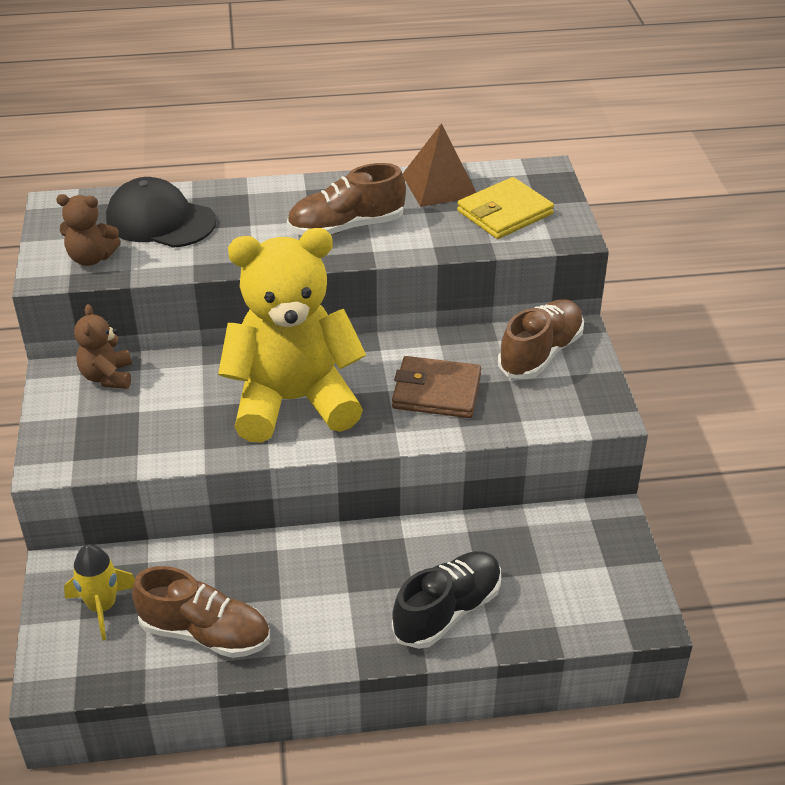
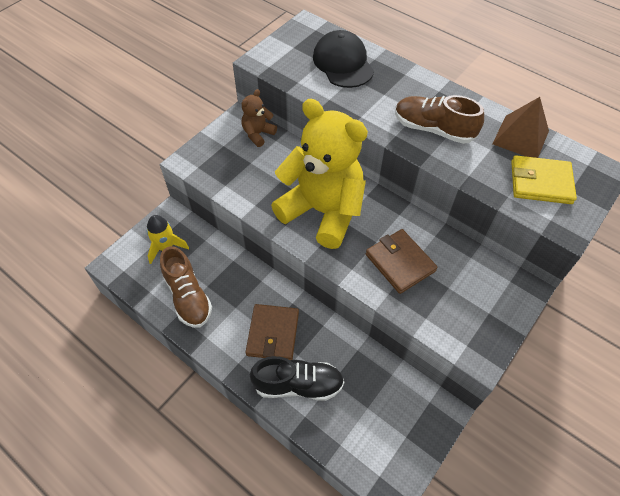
camera: 45 degrees right, 15 degrees up
brown teddy bear [56,194,121,266] -> none
brown shoe [498,299,584,379] -> none
none -> brown wallet [246,304,299,360]

